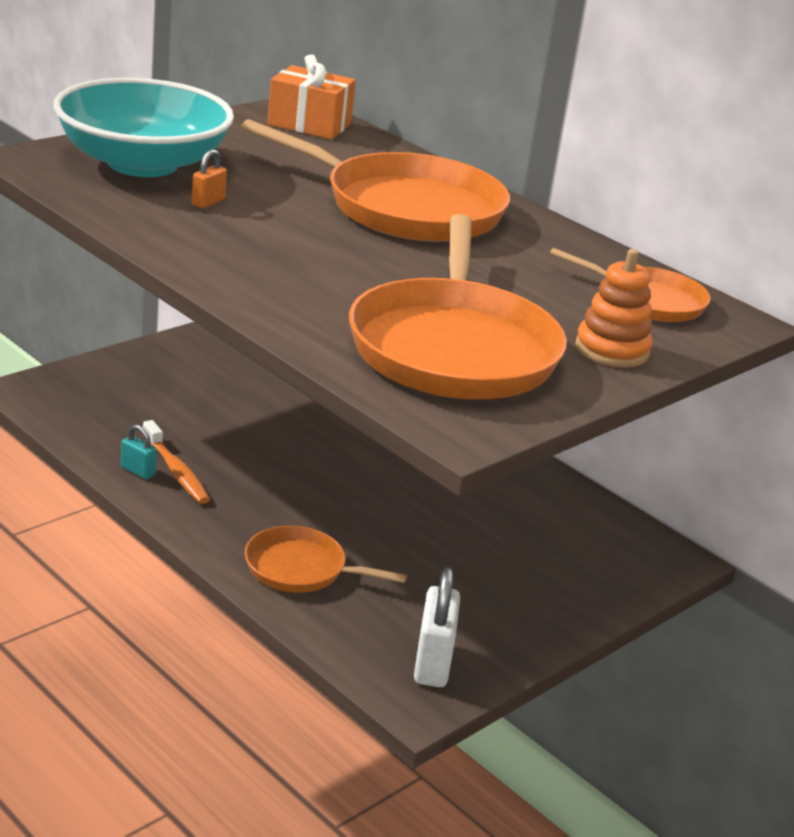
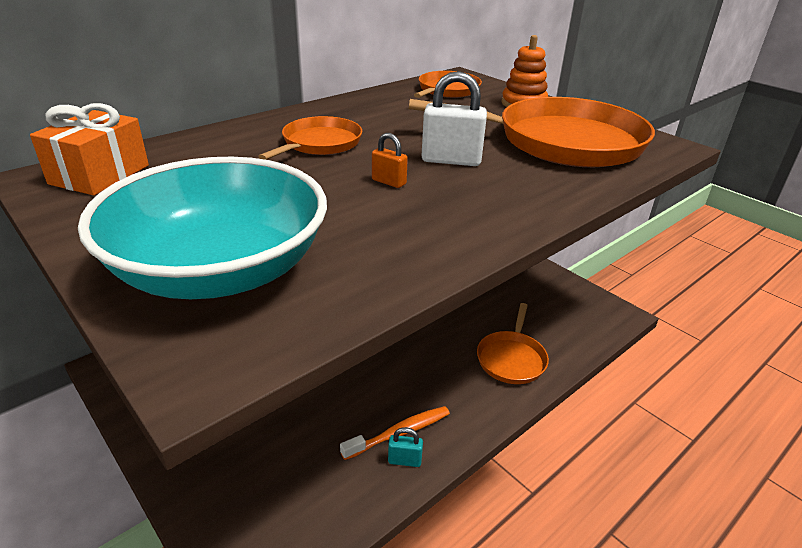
camera: 85 degrees left, 5 degrees up
turquoise padlock [121,424,157,479] -> turquoise padlock turned 60 degrees clockwise [388,427,423,467]
orange padlock [192,149,227,208] -> orange padlock moved to [372,133,408,188]
orange pan [241,119,510,242] -> orange pan [258,116,362,160], size x0.53
white padlock [414,567,460,687] -> white padlock moved to [421,71,487,166]

